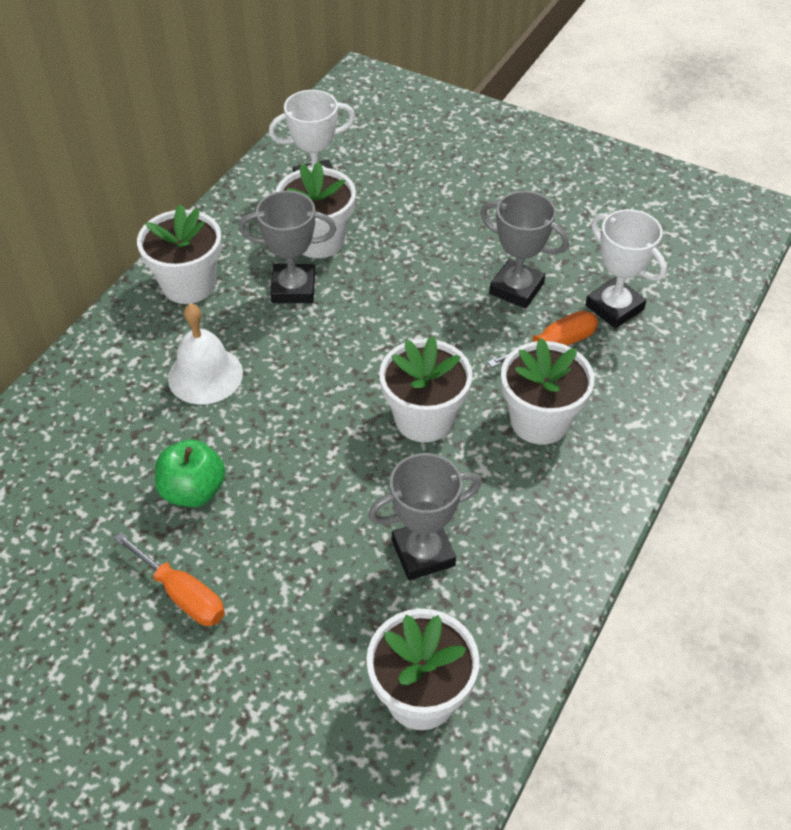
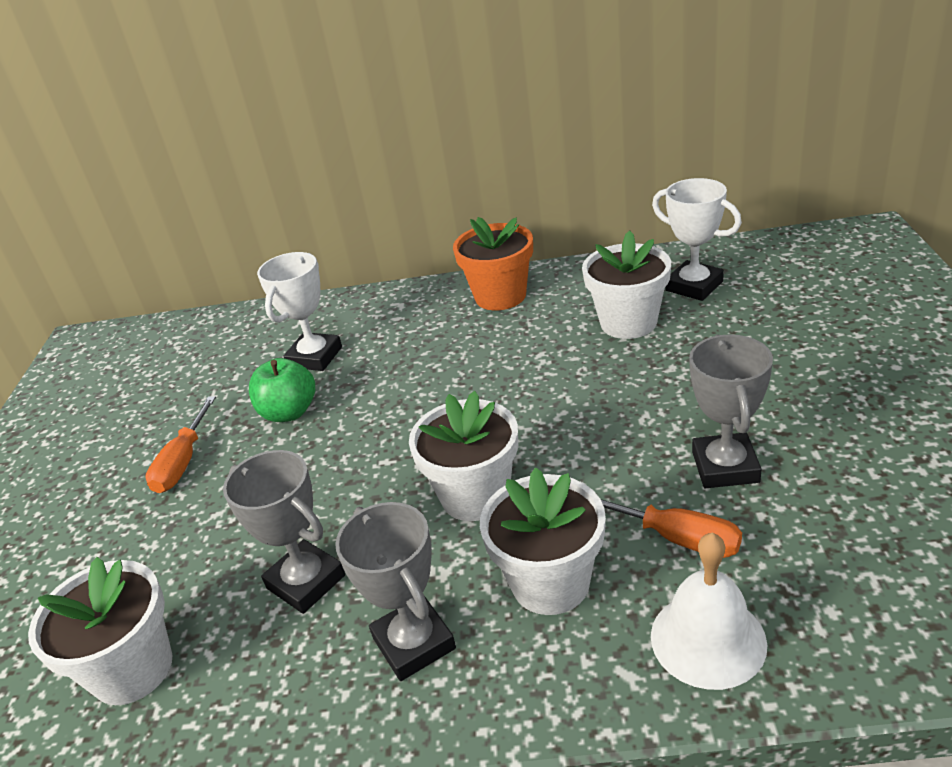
camera: 65 degrees right, 15 degrees down
white flower pot [137,204,222,304] -> orange flower pot [453,217,533,310]
white bell [168,303,243,405] -> white bell moved to [651,533,767,690]
grey trophy [239,191,336,303] -> grey trophy moved to [335,502,456,681]
white trophy [585,209,667,329] -> white trophy moved to [257,252,342,371]

